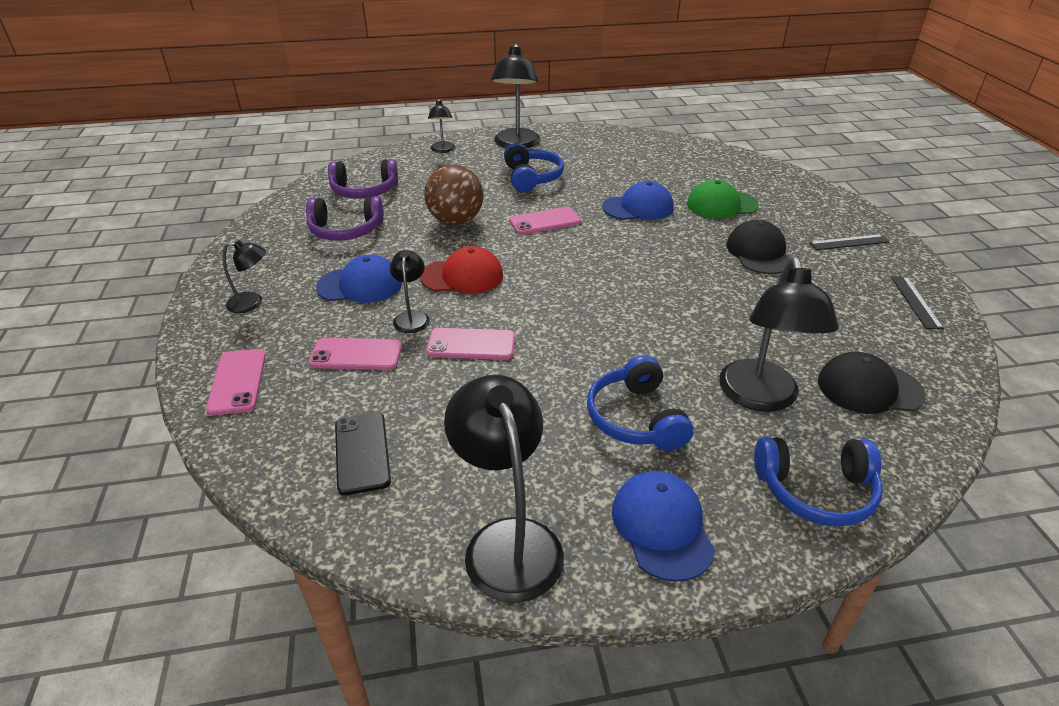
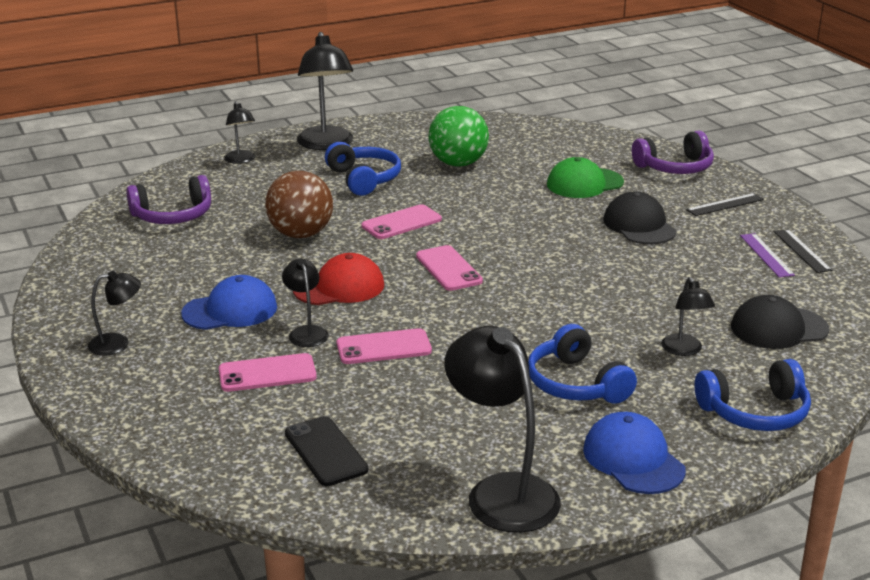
camera: 15 degrees left, 10 degrees down
pink phone [206,349,266,415] -> pink phone moved to [416,245,483,291]
purple headphones [306,196,384,241] -> purple headphones moved to [632,131,714,174]
blue cap [602,181,673,220] -> none
black lamp [719,257,839,412] -> black lamp [661,277,715,356], size x0.52
none -> green ball [428,106,489,167]
none -> purple ruler [740,233,795,278]

